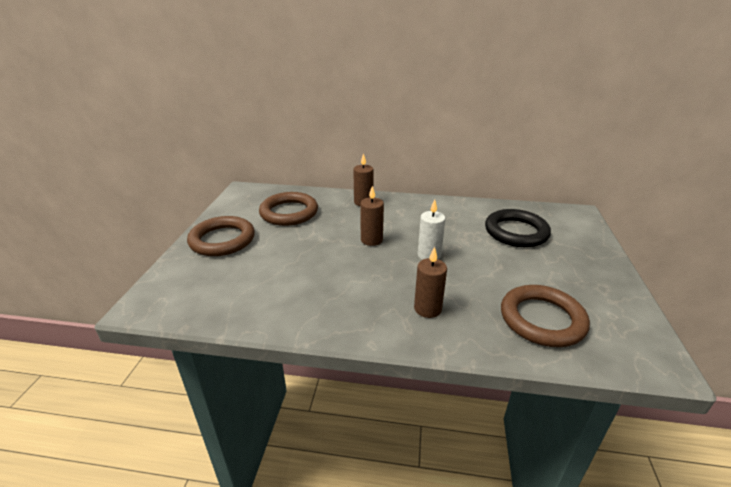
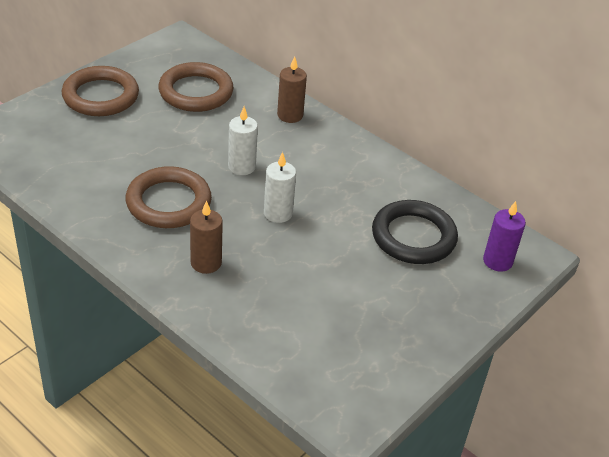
camera: 30 degrees right, 10 degrees up
brown candle [360,186,384,246] -> white candle [228,106,258,175]
brown ring [501,285,590,347] -> brown ring moved to [126,166,212,228]
none -> purple candle [483,201,526,272]

